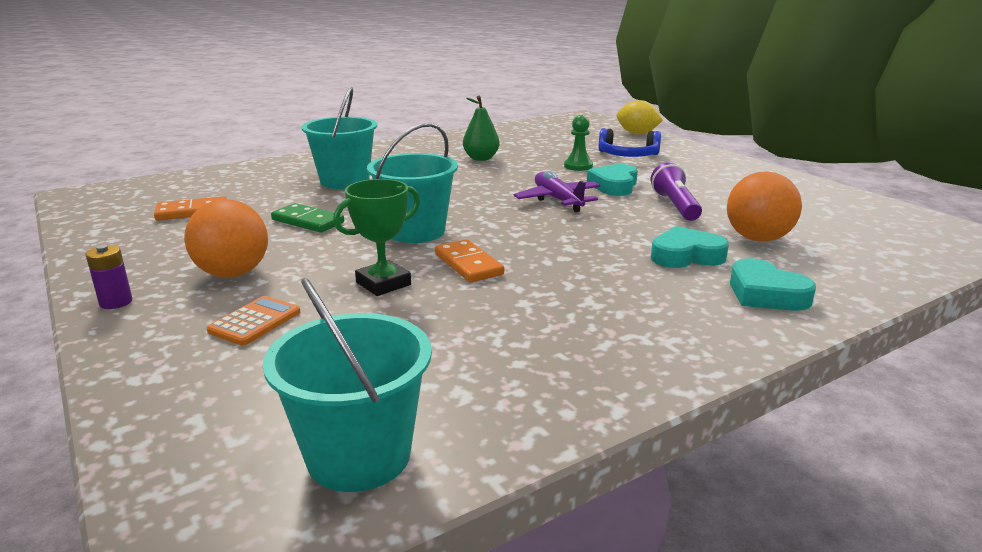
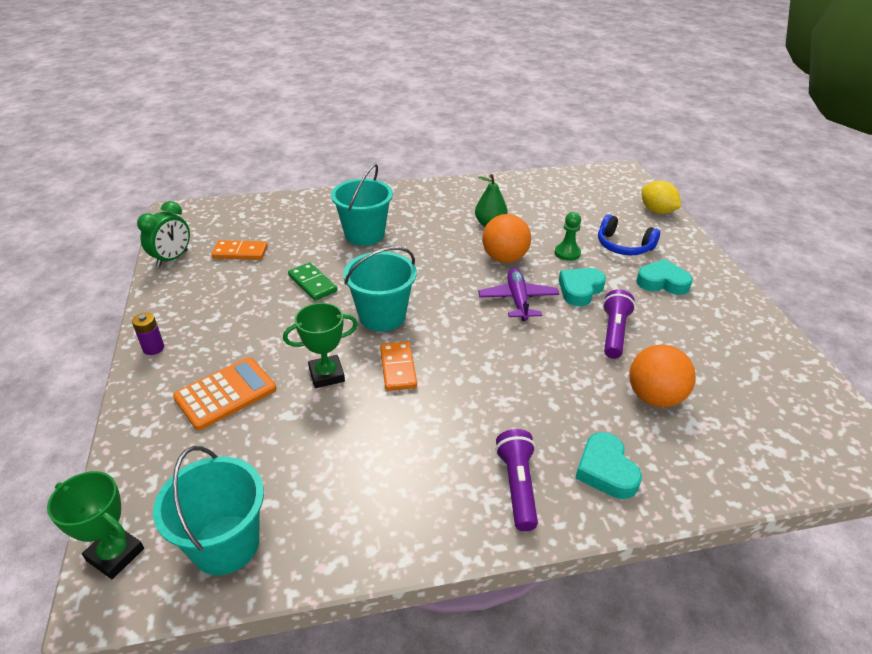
camera: 20 degrees right, 15 degrees up
orange ball [184,199,268,277] -> orange ball moved to [482,214,531,263]
orange calculator [207,296,300,346] -> orange calculator [173,357,276,430], size x1.57
turquoise heart [651,226,729,268] -> turquoise heart moved to [636,259,693,295]
none -> green trophy [47,471,144,579]
none -> green clock [137,201,190,267]
none -> purple flashlight [495,429,538,531]

